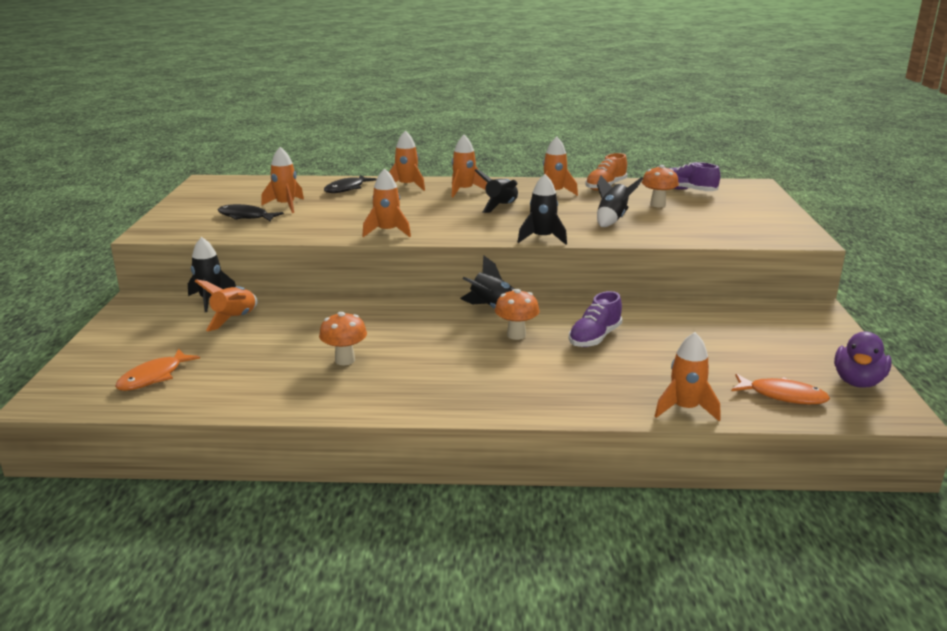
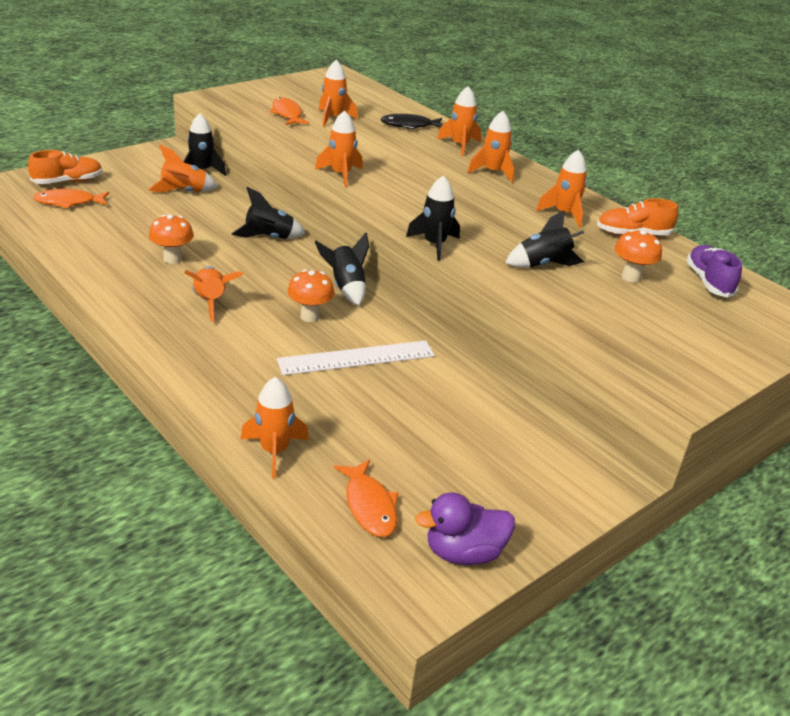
camera: 45 degrees right, 10 degrees up
black fish [218,204,284,221] -> orange fish [270,97,309,125]
black rocket [474,169,518,213] -> black rocket moved to [232,187,306,239]
purple shoe [569,291,622,347] -> white ruler [277,340,435,375]
none -> orange shoe [28,150,103,184]
none -> orange rocket [184,266,244,322]

